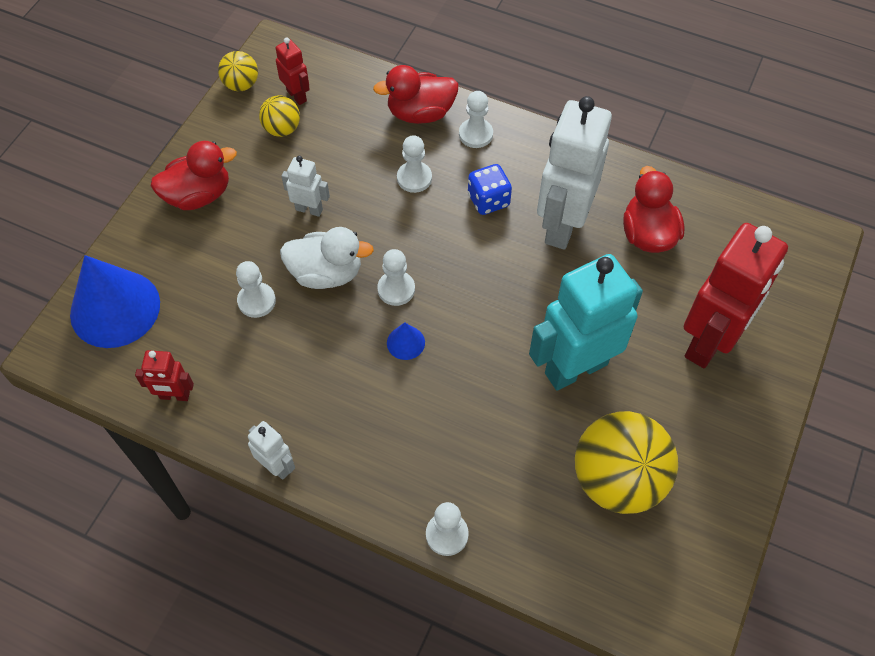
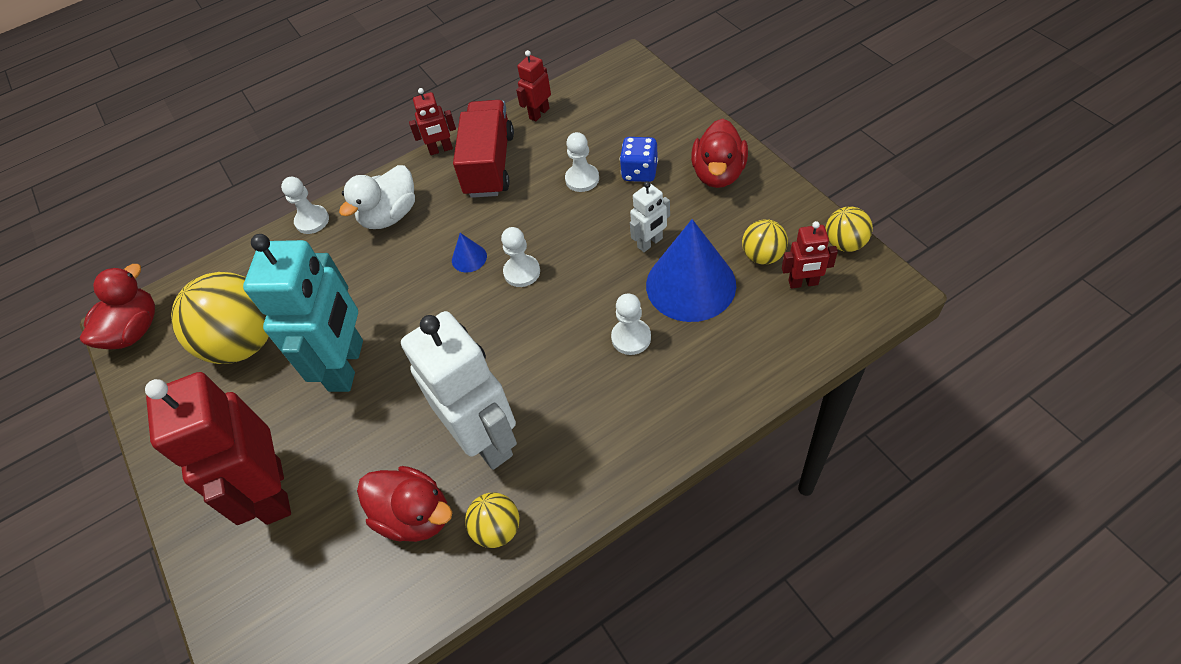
camera: 130 degrees right, 5 degrees down
blue cone [70,255,160,348] -> blue cone moved to [646,219,736,322]
white robot [248,421,295,480] -> red robot [409,88,456,155]
white duck [280,227,374,289] -> white duck moved to [339,165,415,229]
red duck [373,65,459,124] -> red duck moved to [80,264,155,349]
white pawn [459,91,493,148] -> none
blue dice [468,164,512,215] -> blue dice moved to [620,137,658,182]
none -> red truck [453,100,514,198]
none -> yellow ball [465,493,520,548]

